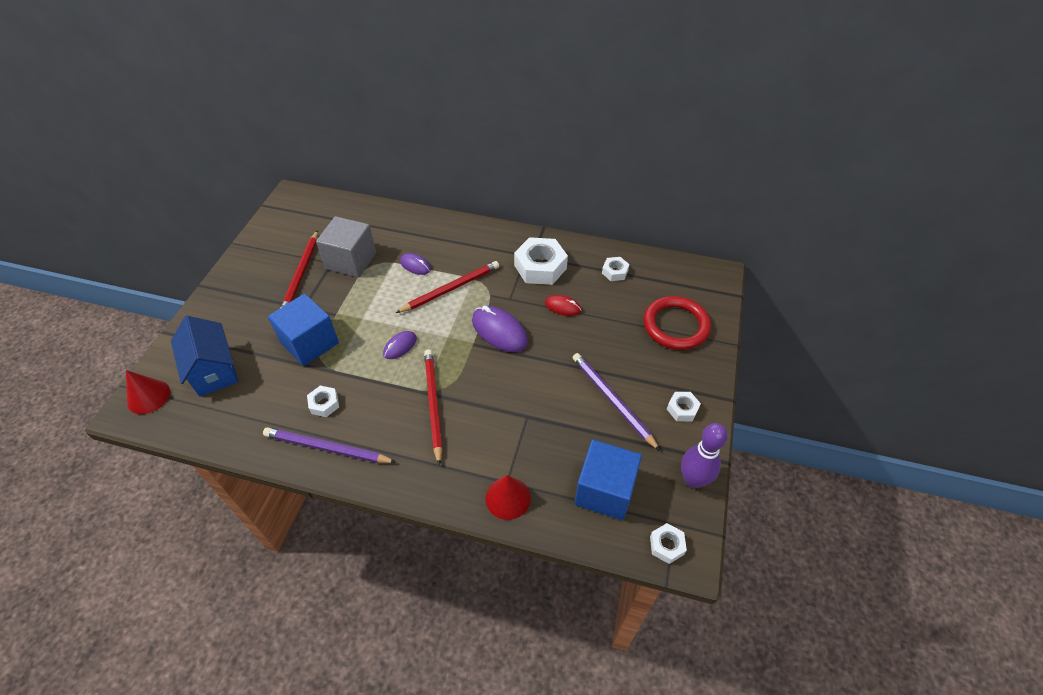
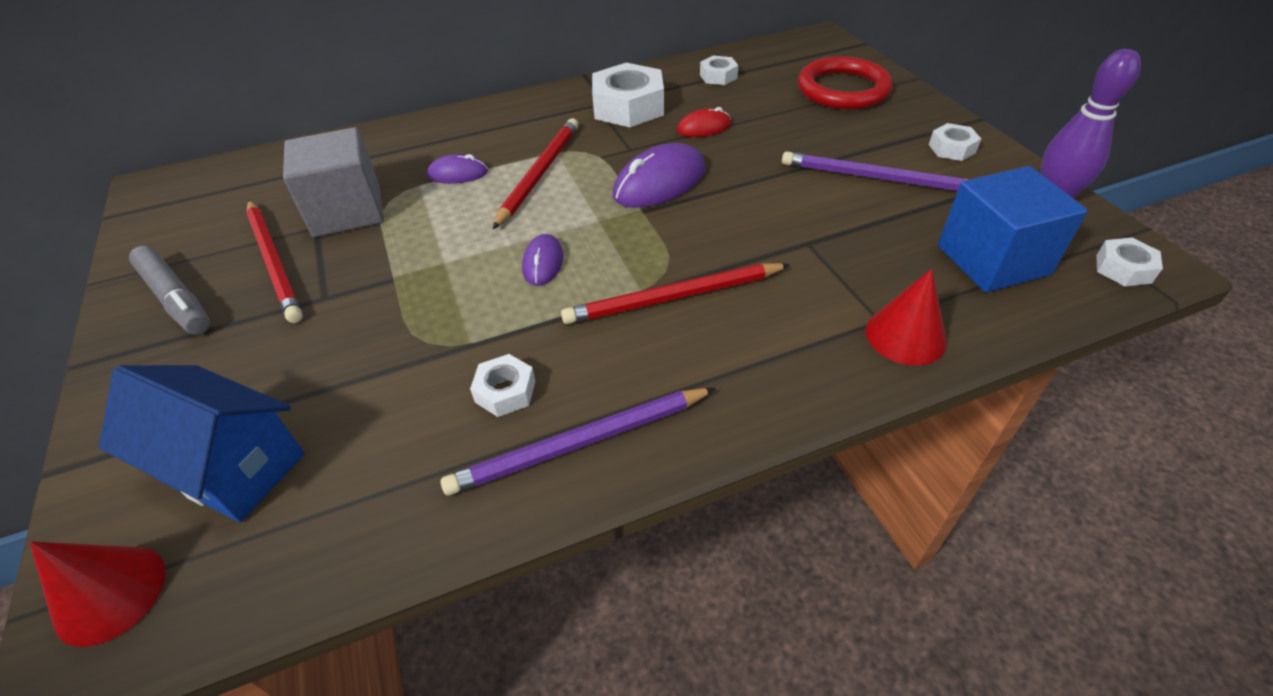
camera: 35 degrees left, 5 degrees down
blue cube [268,294,339,366] -> none
red pencil [424,349,442,466] -> red pencil turned 60 degrees counterclockwise [561,263,790,324]
purple mouse [472,306,528,352] -> purple mouse turned 45 degrees counterclockwise [613,143,705,208]
none -> grey marker [129,246,210,335]

